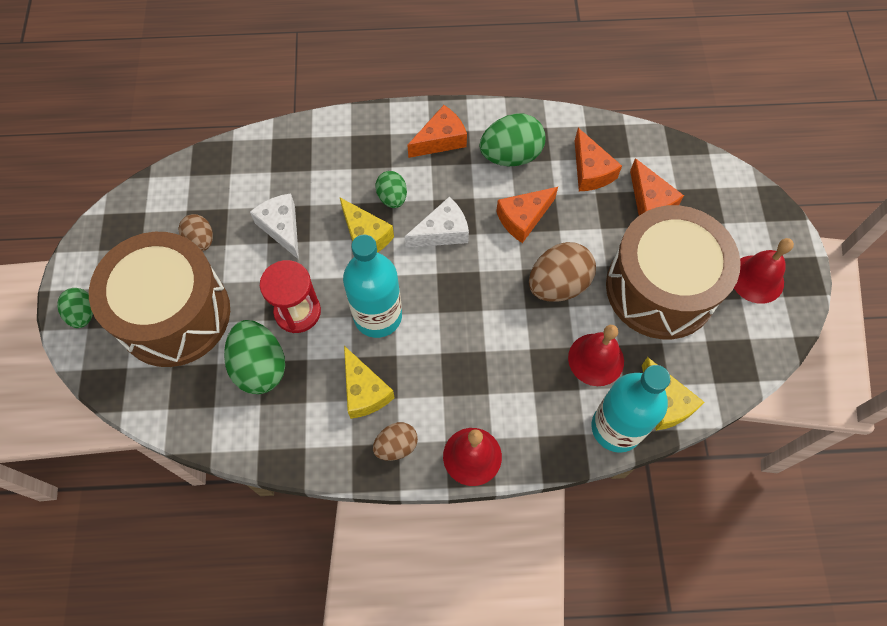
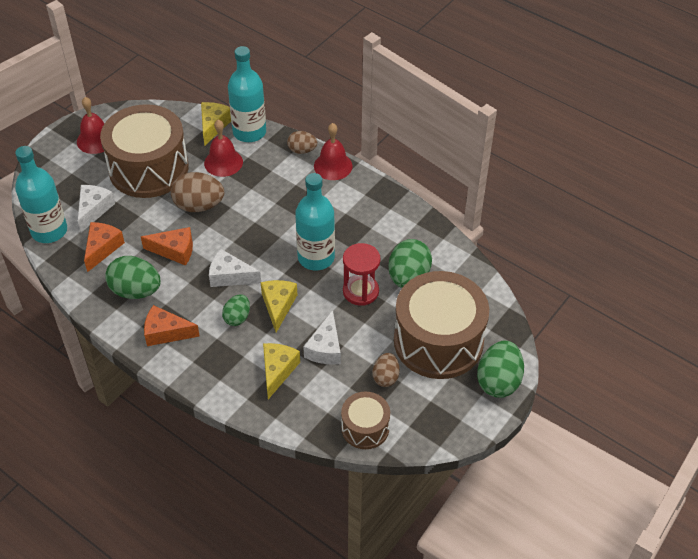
camera: 140 degrees left, 15 degrees down
green egg [57,288,93,328] -> green egg [477,341,524,398], size x1.68
yellow cheese [344,346,395,419] -> yellow cheese moved to [263,343,300,399]
brown egg [373,422,418,461] -> brown egg moved to [287,131,317,154]
orange cheese [630,158,684,216] -> white cheese [78,185,115,233]
none -> turquoise bottle [15,146,67,243]
none -> brown drum [341,392,390,449]

